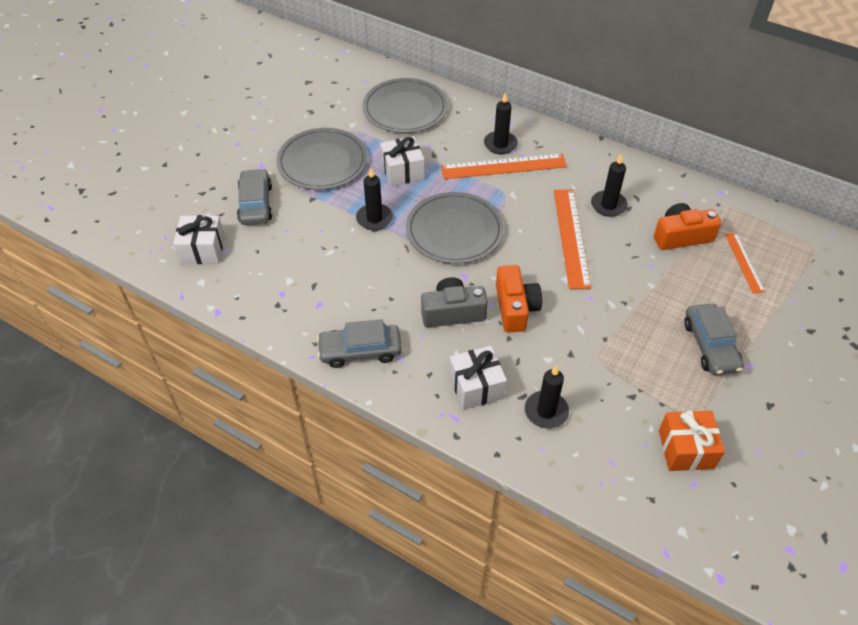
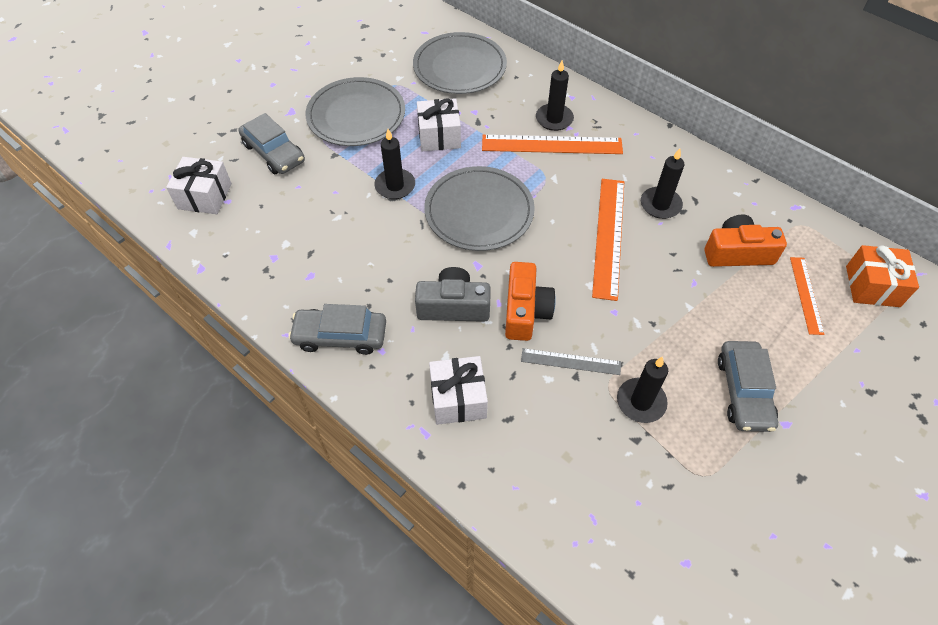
camera: 10 degrees right, 5 degrees up
grey car [237,169,272,225] -> grey car turned 135 degrees clockwise [239,113,305,174]
black candle [525,365,569,429] -> black candle moved to [617,356,668,423]
orange gift [659,411,725,471] -> orange gift moved to [846,245,919,307]
none -> grey ruler [521,348,621,375]

